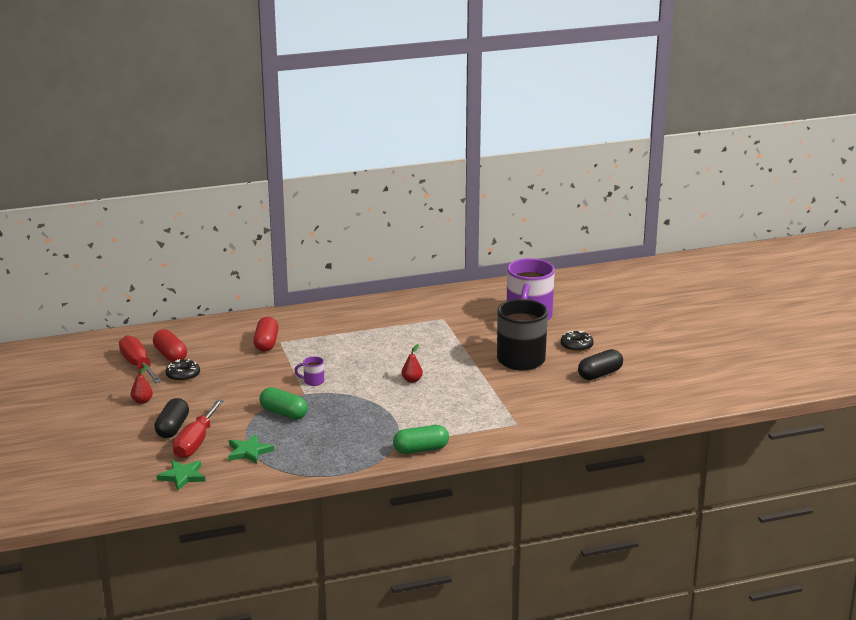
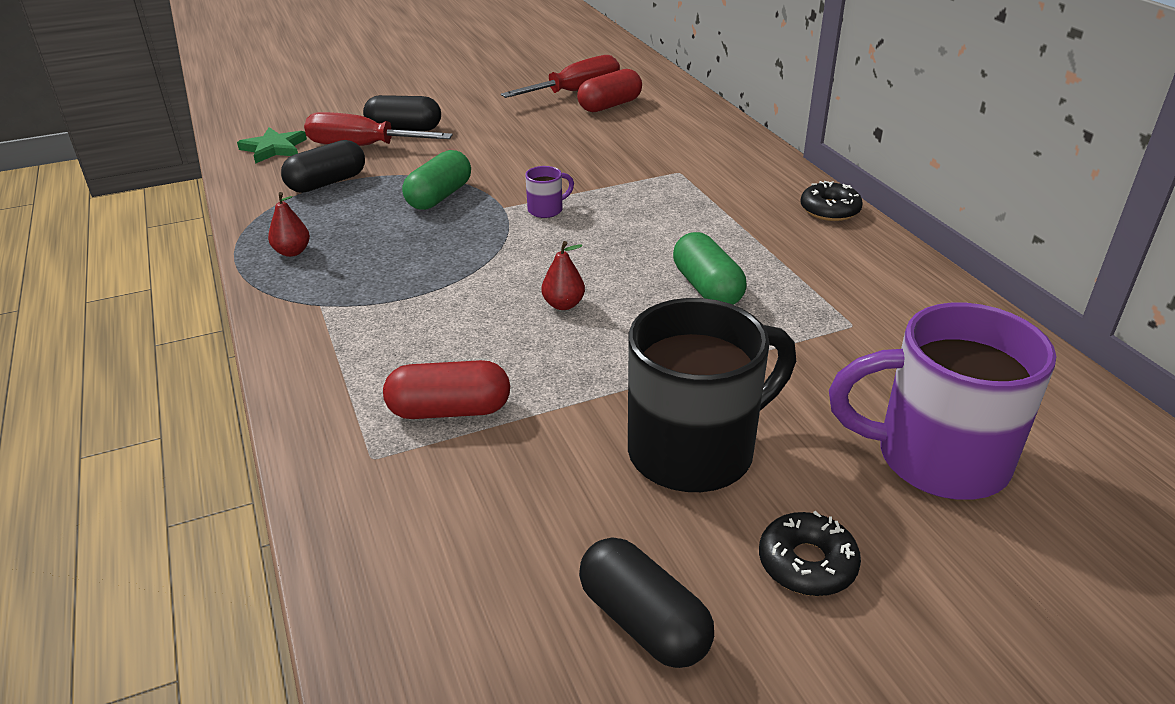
camera: 85 degrees right, 10 degrees up
red pear [131,365,153,404] -> red pear moved to [268,192,310,257]
black donut [166,359,200,382] -> black donut moved to [800,181,863,221]
green star [228,434,274,464] -> black capsule [281,140,365,193]
red capsule [253,317,279,352] -> red capsule moved to [383,360,510,419]
purple mug [294,356,324,386] -> purple mug turned 60 degrees clockwise [525,166,574,218]
green capsule [393,425,449,454] -> green capsule moved to [673,232,747,305]

